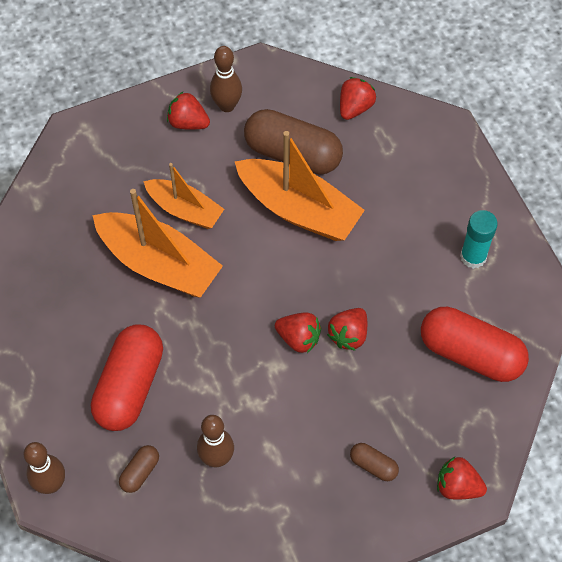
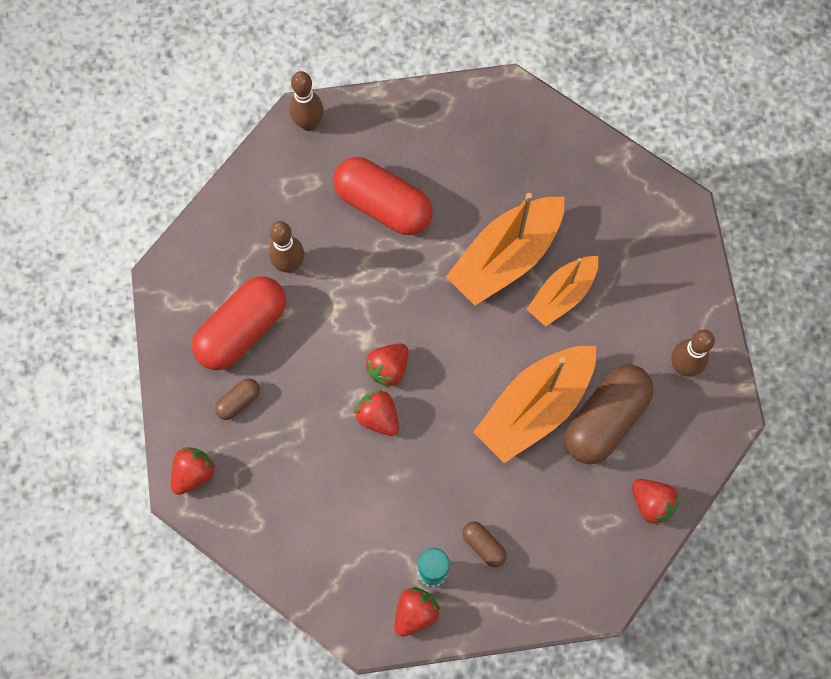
camera: 105 degrees right, 10 degrees up
brown capsule [119,445,159,493] -> brown capsule moved to [462,522,506,567]
red strawberry [167,91,210,130] -> red strawberry moved to [395,587,440,636]
red capsule [421,307,529,382] -> red capsule moved to [192,277,286,370]

